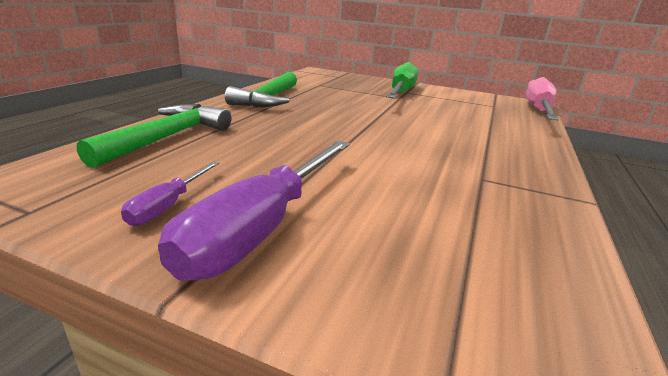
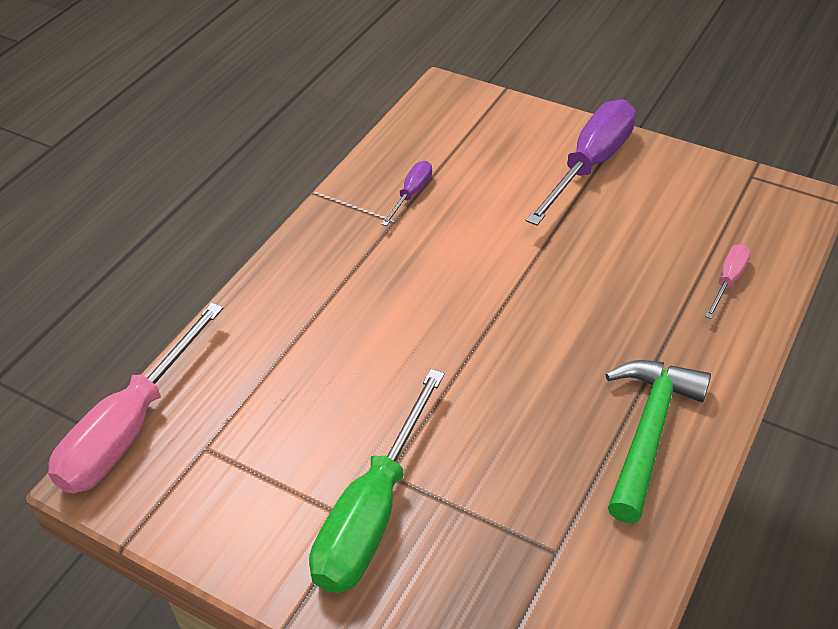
camera: 170 degrees left, 20 degrees up
green hammer [77,104,231,168] -> pink screwdriver [705,244,751,319]
purple screwdriver [121,162,219,226] -> purple screwdriver moved to [381,161,432,226]

